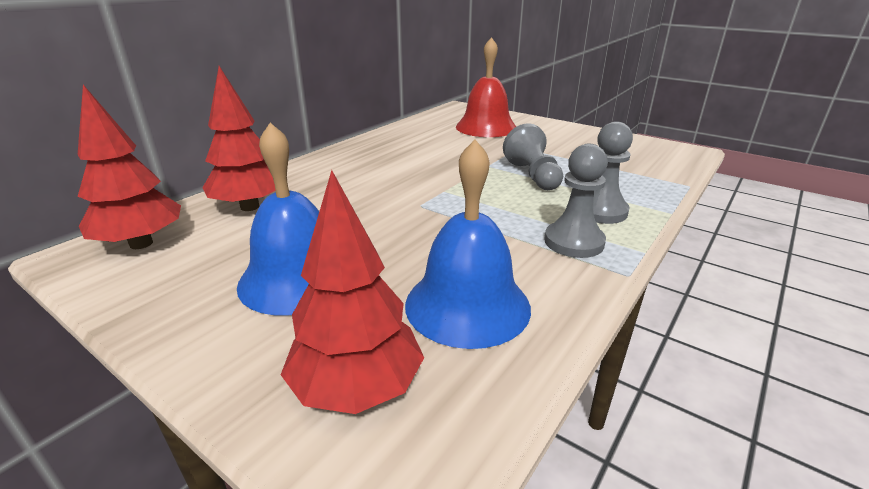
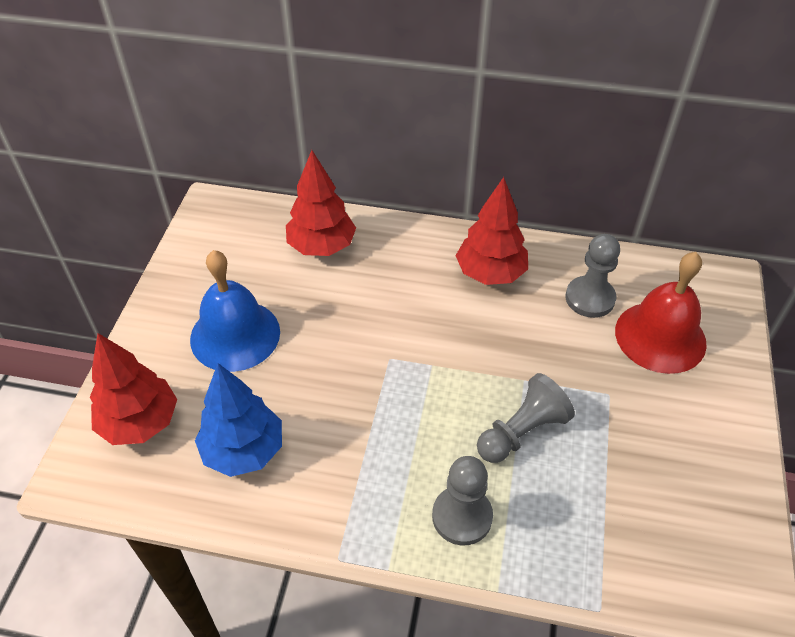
camera: 65 degrees right, 20 degrees up
red tree [78,85,181,249] -> red tree moved to [456,177,528,285]
blue bell [405,139,531,349] -> blue tree [195,363,282,477]
grey pawn [544,144,608,258] -> grey pawn moved to [566,234,620,318]

